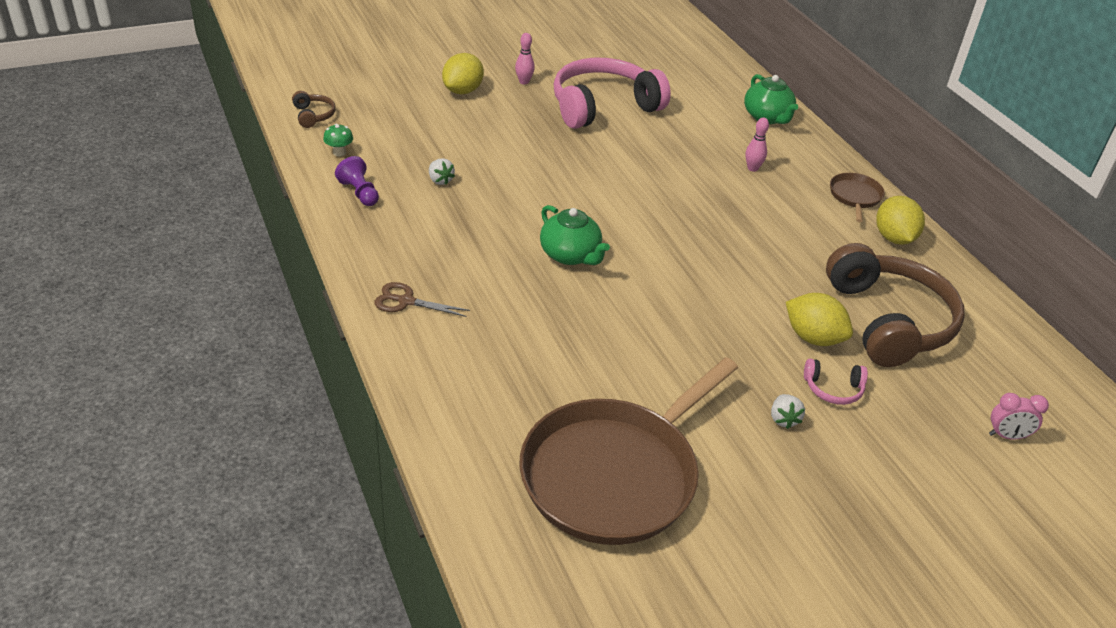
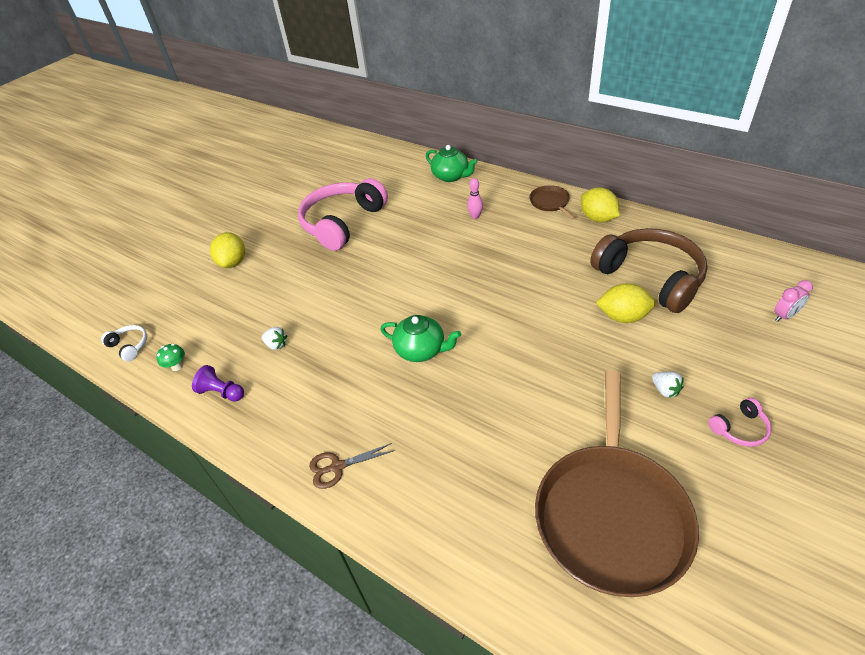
camera: 25 degrees left, 5 degrees up
brown headphones [292,91,336,128] -> white headphones [101,325,147,361]
pink bowling pin [515,33,535,84] -> none
pink headphones [804,359,868,405] -> pink headphones moved to [708,398,772,447]

